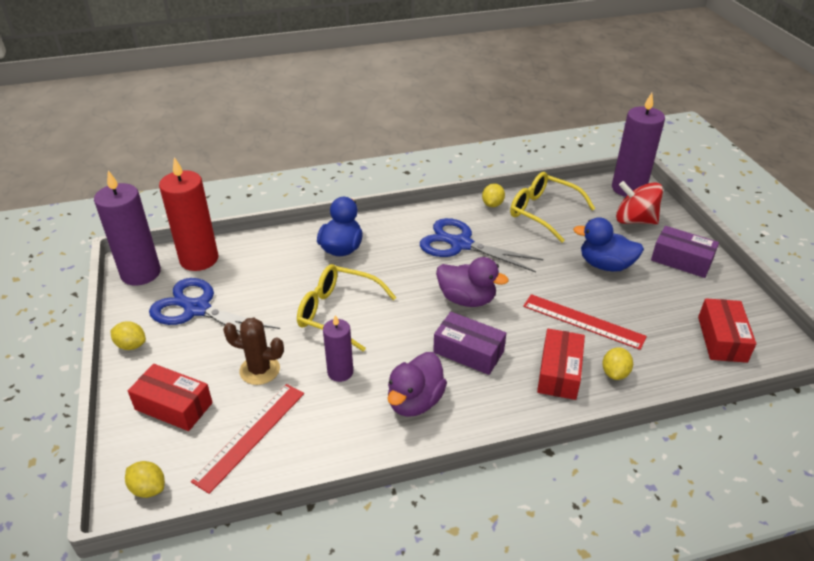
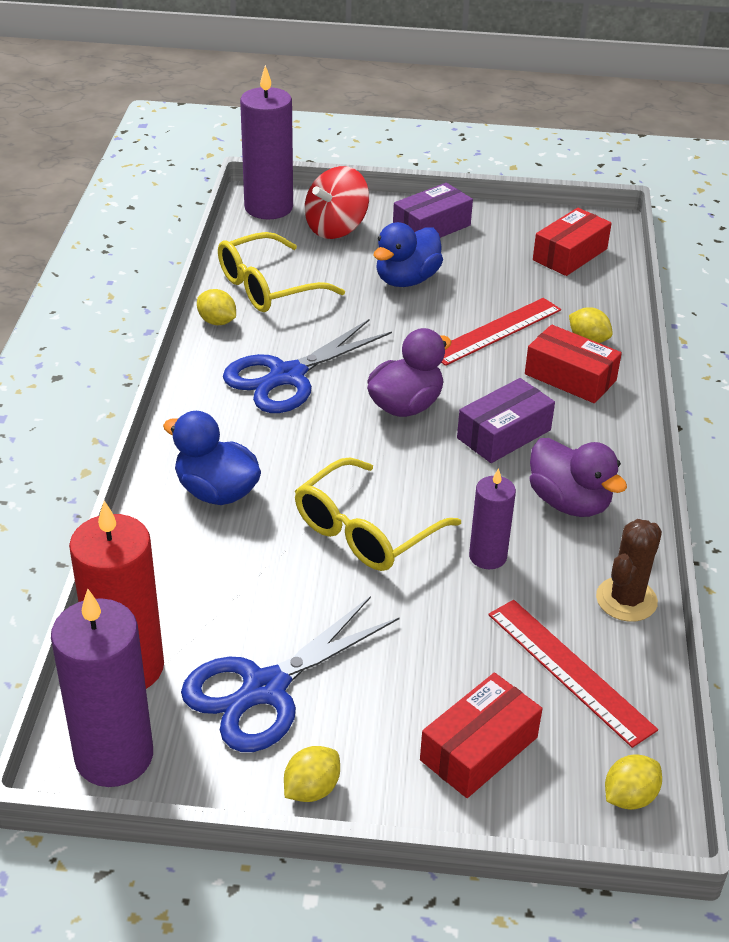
camera: 70 degrees left, 0 degrees up
brown cactus [223,318,284,385] -> brown cactus moved to [596,519,662,622]
red box [698,298,756,363] -> red box turned 75 degrees counterclockwise [533,208,612,276]

